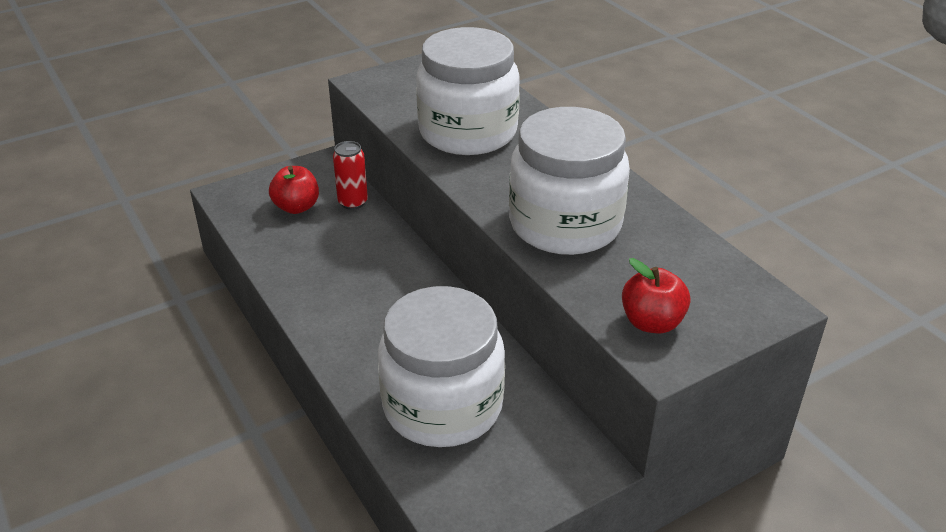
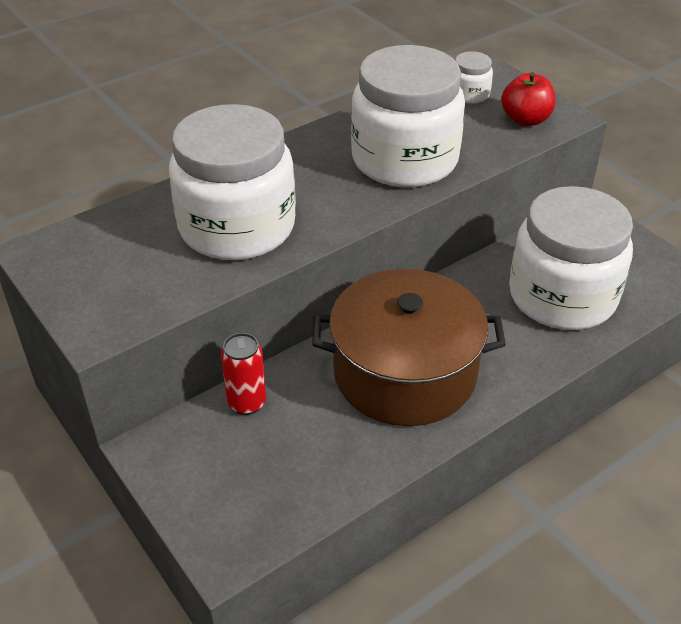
camera: 95 degrees left, 5 degrees up
red apple [269,166,319,214] -> none
none -> brown pot [312,269,506,426]
none -> white jar [455,51,493,104]

